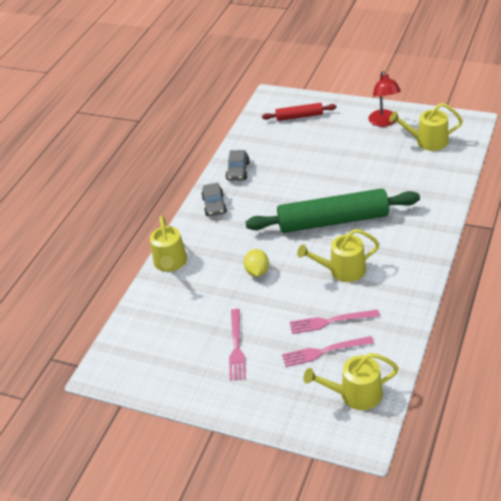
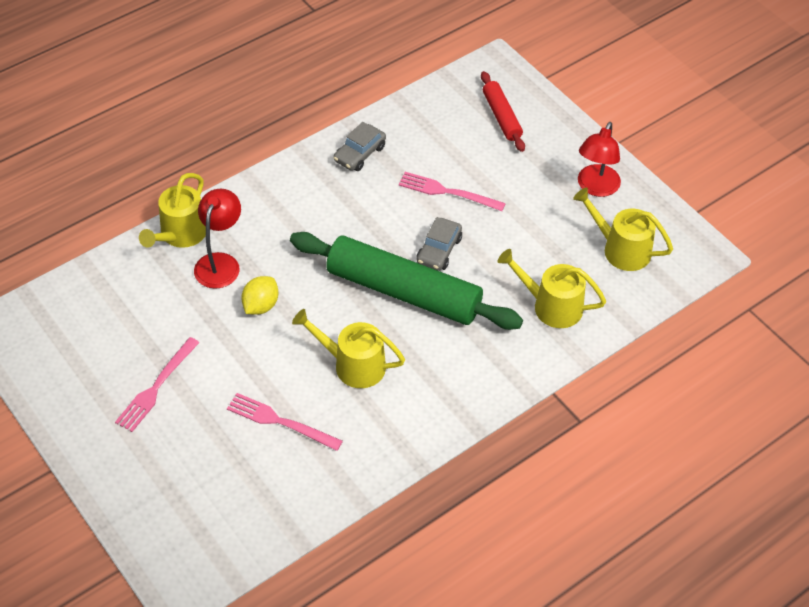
camera: 25 degrees right, 10 degrees up
grey car [201,183,227,216] -> grey car moved to [416,217,462,271]
red rolling pin [262,103,337,121] -> red rolling pin turned 45 degrees clockwise [481,71,525,152]
pink fork [282,336,374,367] -> pink fork moved to [399,172,506,211]
yellow watering can [303,353,399,410] -> yellow watering can moved to [498,249,606,328]
none -> red lamp [194,189,241,289]

